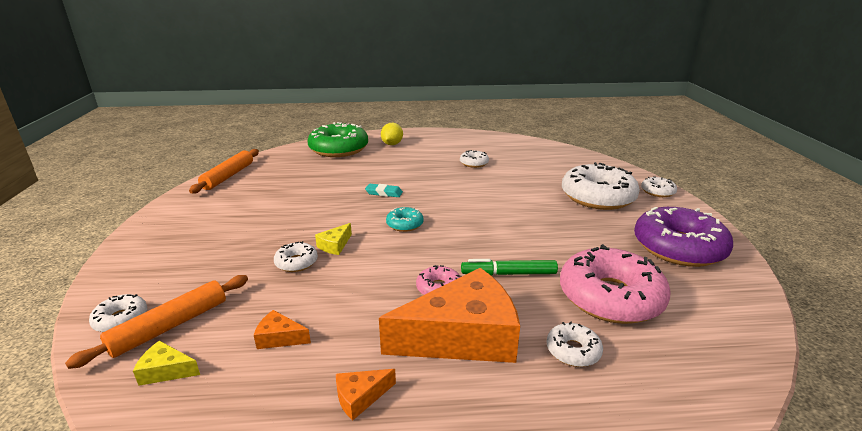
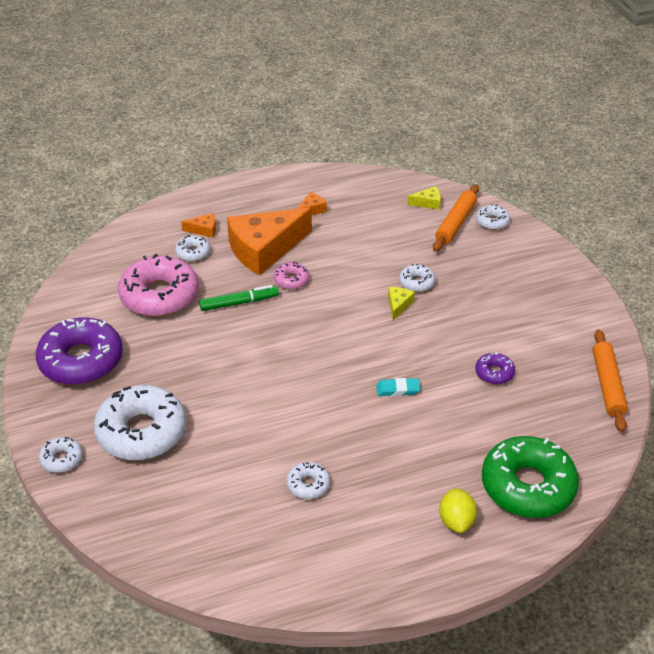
camera: 165 degrees right, 15 degrees up
orange cheese [254,310,311,349] -> orange cheese moved to [181,213,216,238]
turquoise donut [386,207,424,232] -> none
none -> purple donut [475,352,515,384]

